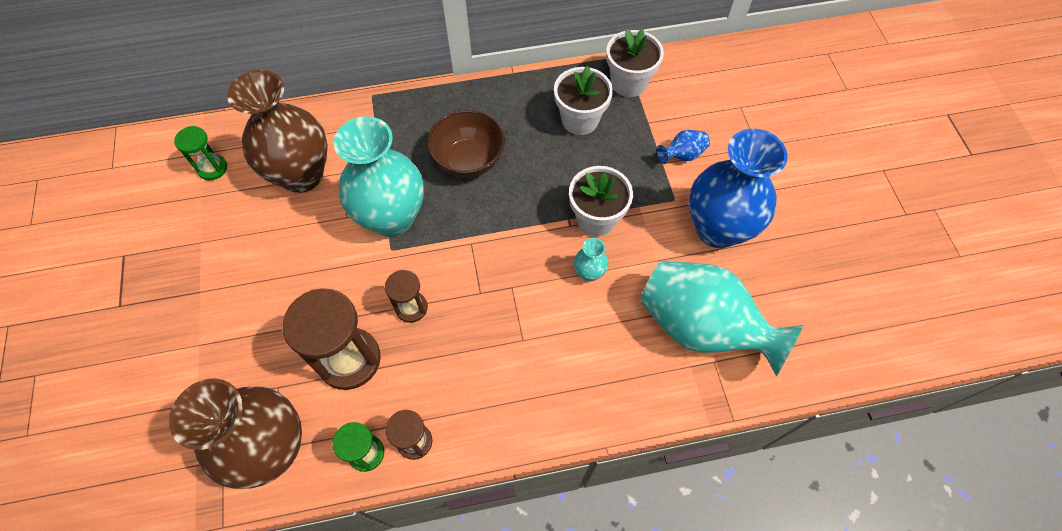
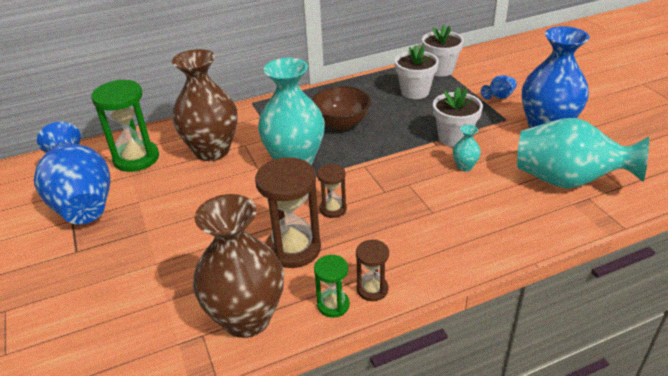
camera: 10 degrees left, 25 degrees down
green hourglass [174,126,227,180] -> green hourglass [91,80,159,172], size x1.87
none -> blue vase [34,122,110,224]

